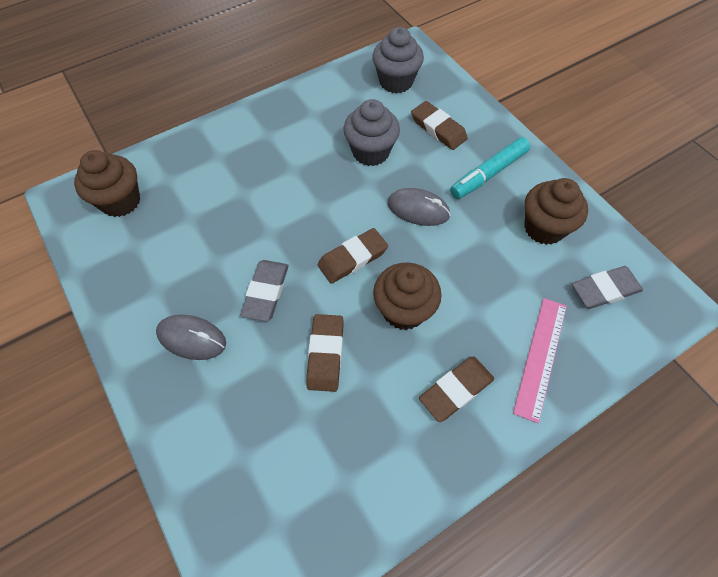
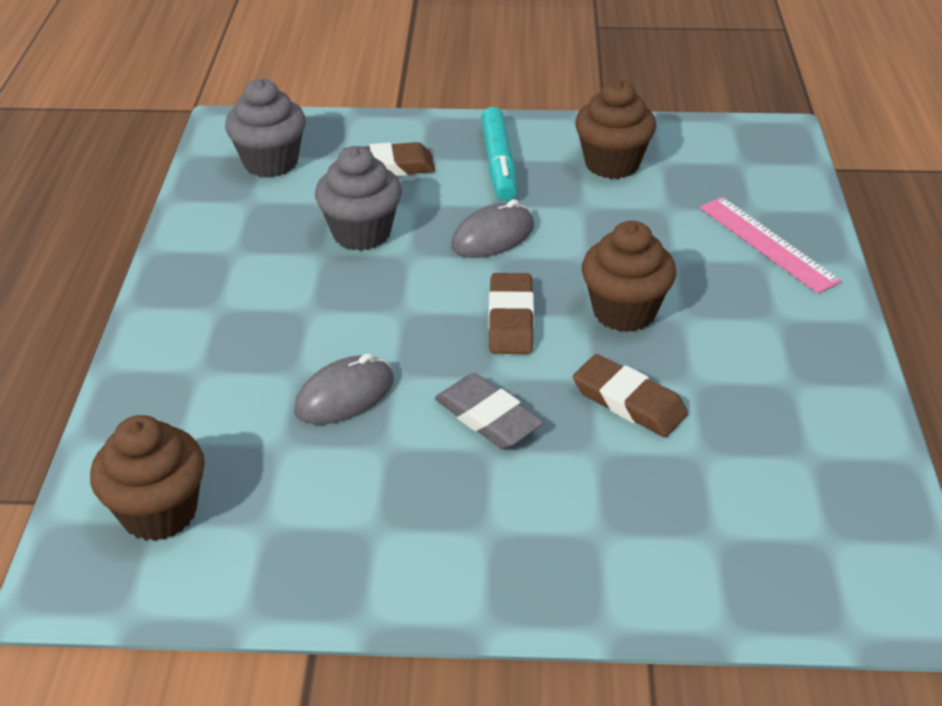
camera: 55 degrees left, 20 degrees down
grey mouse [156,315,226,360] -> grey mouse moved to [294,353,394,424]
brown eraser [419,356,494,422] -> none
grey eraser [572,266,643,309] -> none

